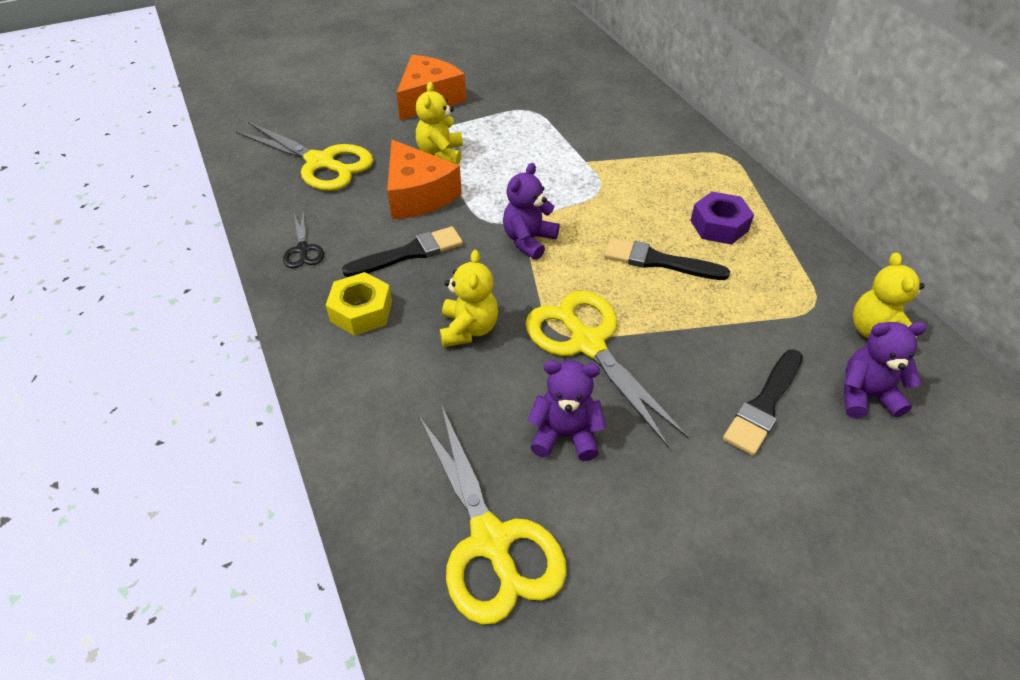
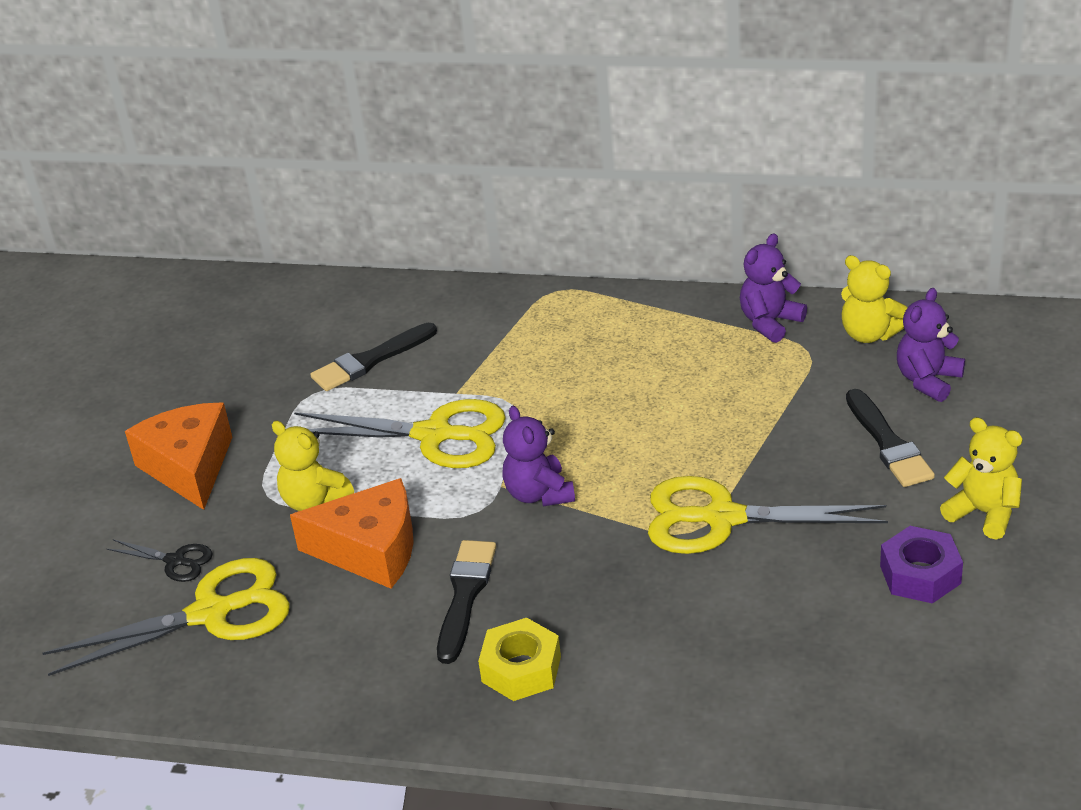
camera: 50 degrees left, 10 degrees down
black scissors [283,211,324,268] -> black scissors moved to [107,539,213,582]
yellow scissors [418,404,567,625] -> yellow scissors moved to [294,399,506,468]
yellow teddy bear [440,250,498,347] -> yellow teddy bear moved to [940,417,1023,540]
purple teddy bear [527,360,606,461] -> purple teddy bear moved to [740,233,807,343]
black brush [604,238,730,280] -> black brush moved to [310,323,437,391]
purple nut [690,192,754,245] -> purple nut moved to [880,526,963,604]

